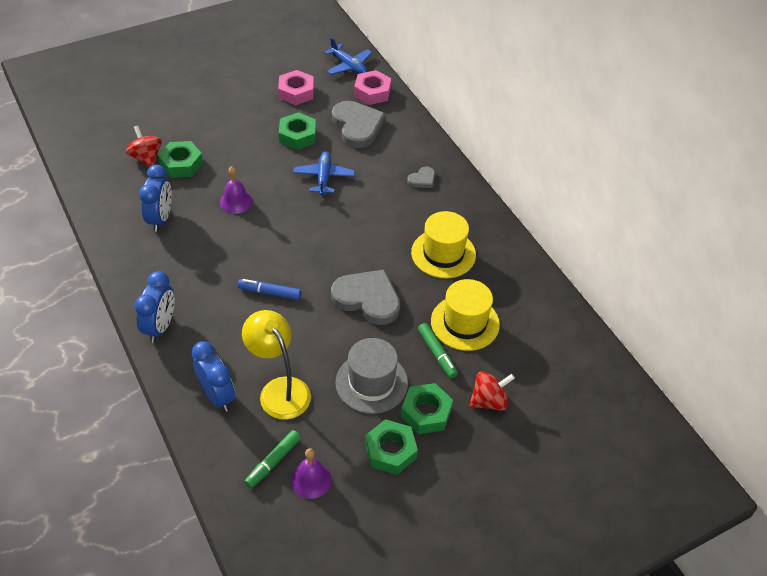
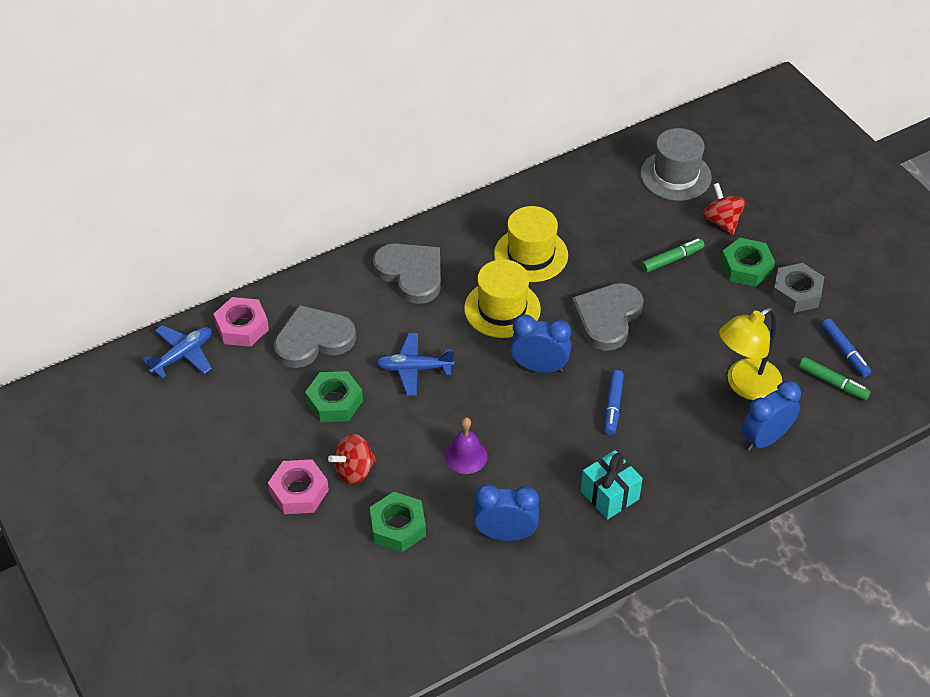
camera: 90 degrees left, 0 degrees up
red spinning top [126,125,162,167] -> red spinning top moved to [328,434,376,485]
blue clock [134,271,175,343] -> blue clock moved to [510,314,571,373]
pink nut [278,70,314,105] -> pink nut moved to [268,459,329,514]
purple bell [291,448,332,499] -> blue marker [821,319,871,377]
grey hat [335,338,408,414] -> grey hat moved to [640,128,712,201]
green nut [365,419,418,475] -> grey nut [772,263,824,313]
grey heart [407,167,435,188] -> grey heart [373,243,441,304], size x2.11
yellow hat [431,279,500,351] -> yellow hat moved to [464,259,541,338]
none -> turquoise gift [581,450,643,520]

